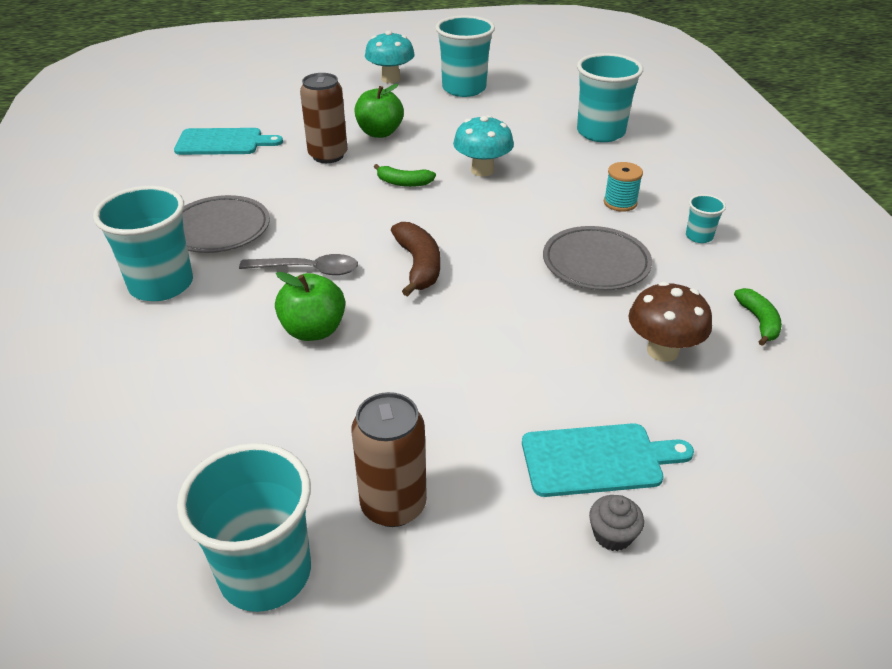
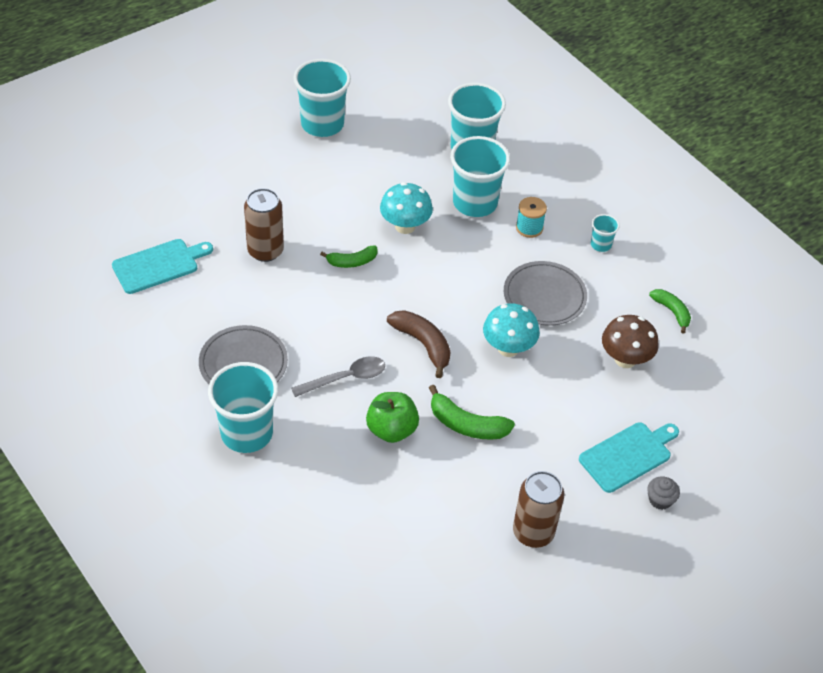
camera: 30 degrees left, 10 degrees up
turquoise cup [177,443,311,612] -> turquoise cup moved to [450,136,510,217]
green apple [355,84,404,138] -> none
turquoise mushroom [365,31,415,83] -> turquoise mushroom moved to [483,303,540,357]
none -> green banana [429,385,515,440]

